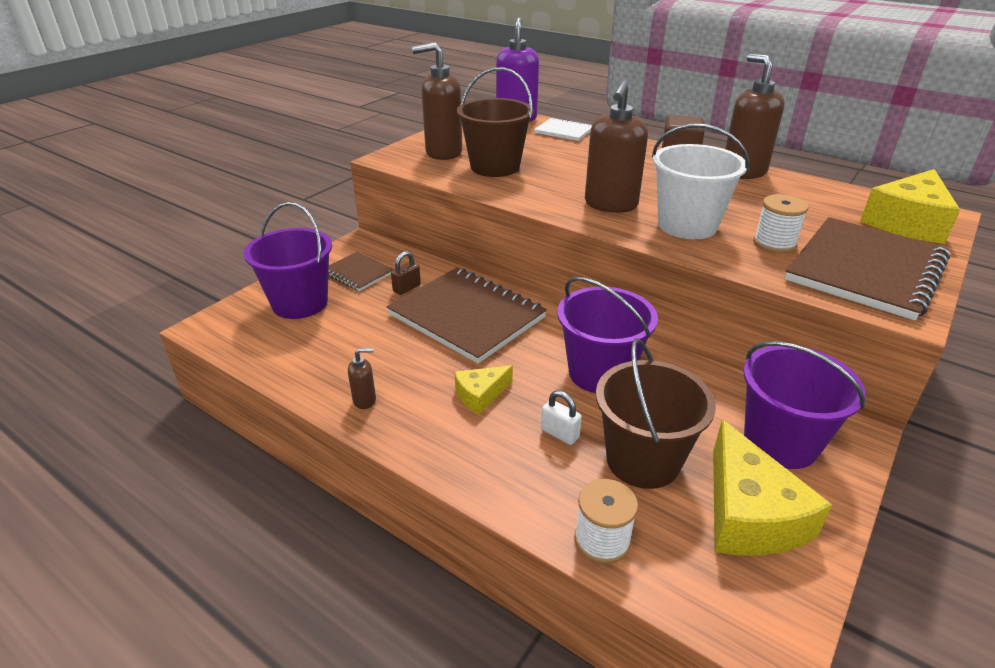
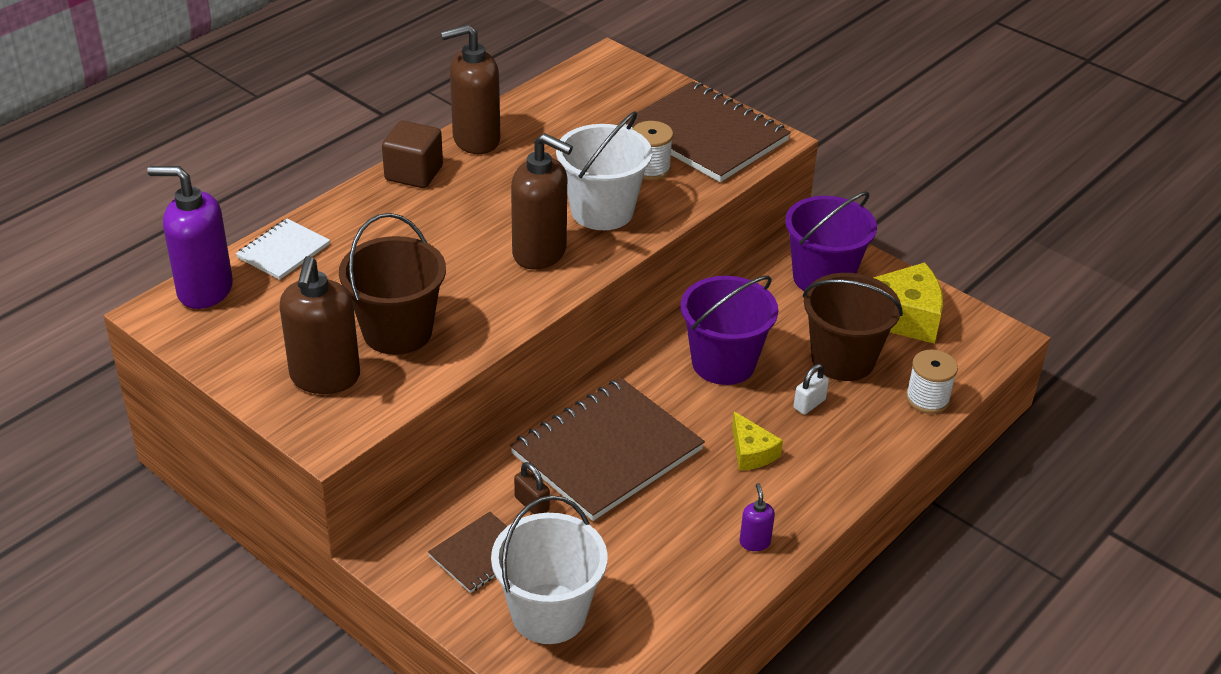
camera: 85 degrees left, 5 degrees up
purple bucket [244,202,332,319] -> white bucket [491,495,608,644]
brown soap dispenser [348,348,376,409] -> purple soap dispenser [740,483,775,551]
yellow cheese [860,169,960,244] -> none

